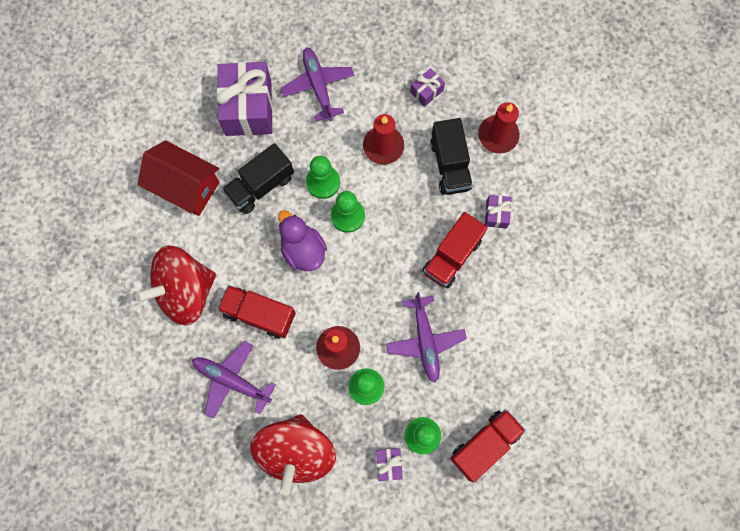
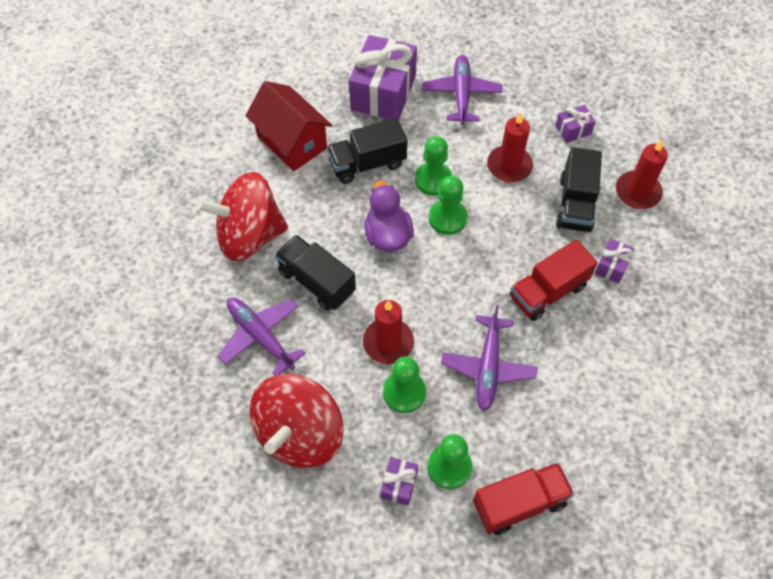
camera: 20 degrees right, 15 degrees down
red truck [217,285,296,339] -> black truck [275,235,356,311]

